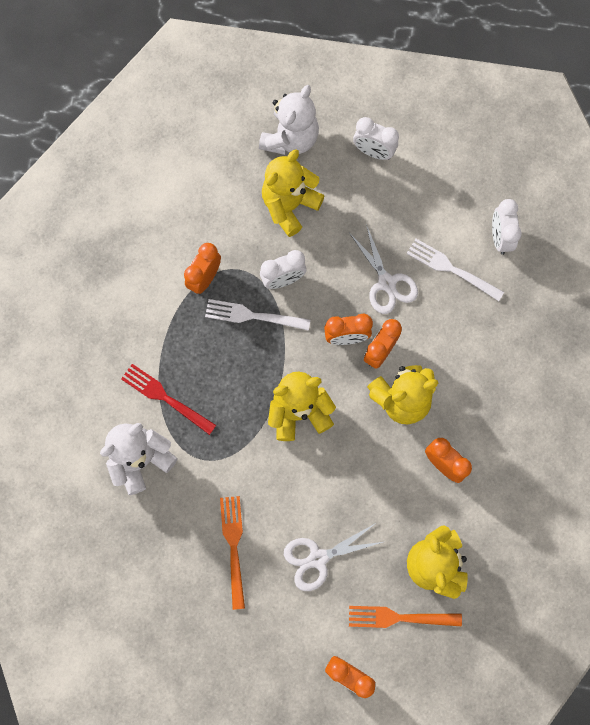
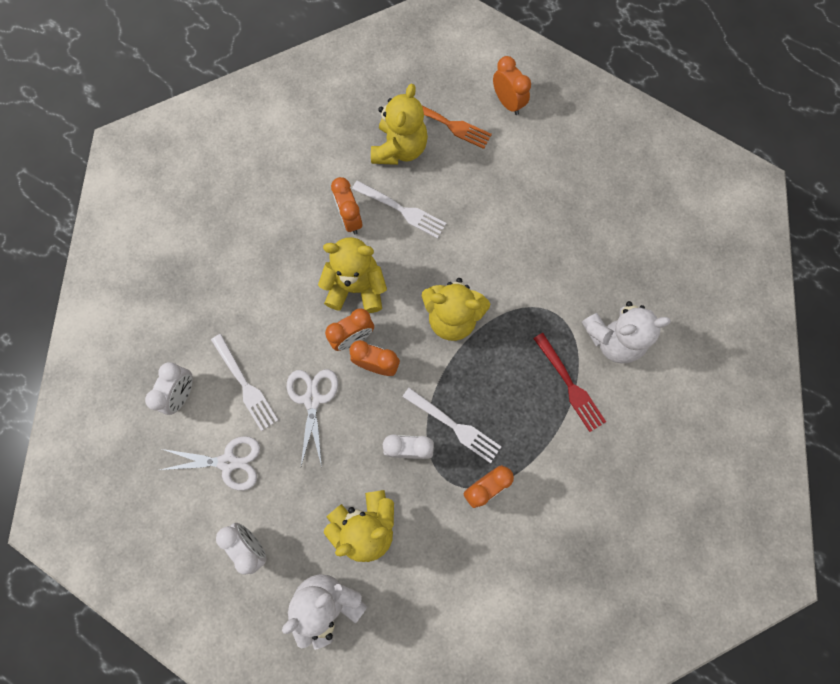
camera: 155 degrees left, 0 degrees up
orange fork [220,496,245,610] -> none
white scissors [284,523,383,591] -> white scissors moved to [160,436,260,490]
none -> white fork [352,180,446,239]

